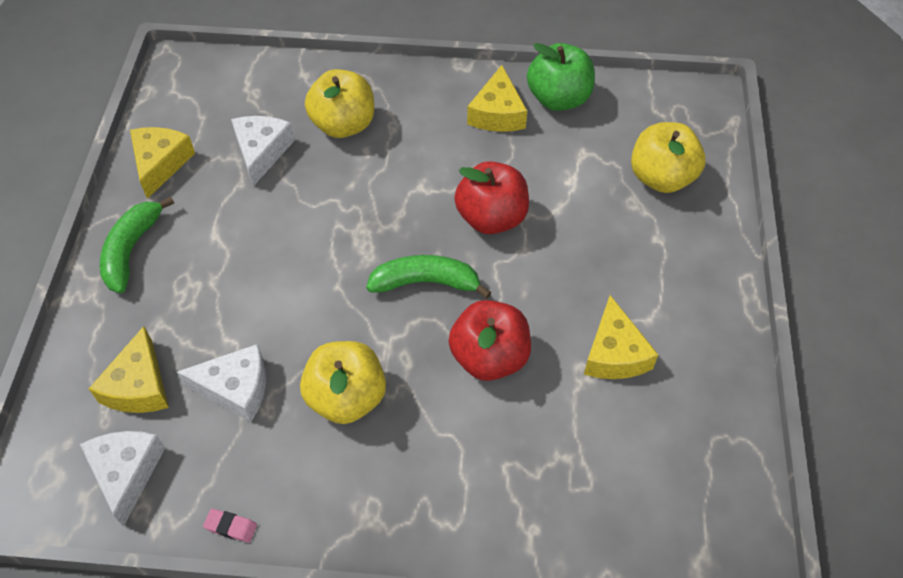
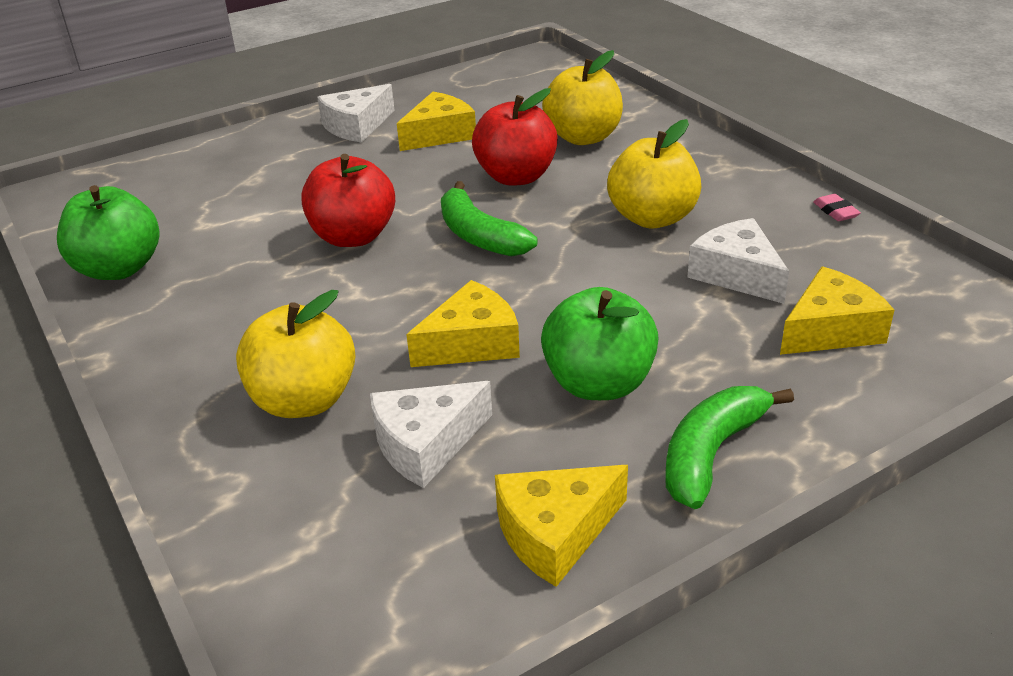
camera: 125 degrees left, 20 degrees down
white cheese [80,431,165,527] -> white cheese moved to [317,84,395,143]
green banana [100,196,174,293] -> green banana turned 150 degrees clockwise [665,386,794,509]
yellow cheese [467,65,527,132] -> yellow cheese moved to [406,280,520,367]
yellow apple [631,122,706,193] -> yellow apple moved to [542,50,623,145]
none -> green apple [541,287,659,400]

